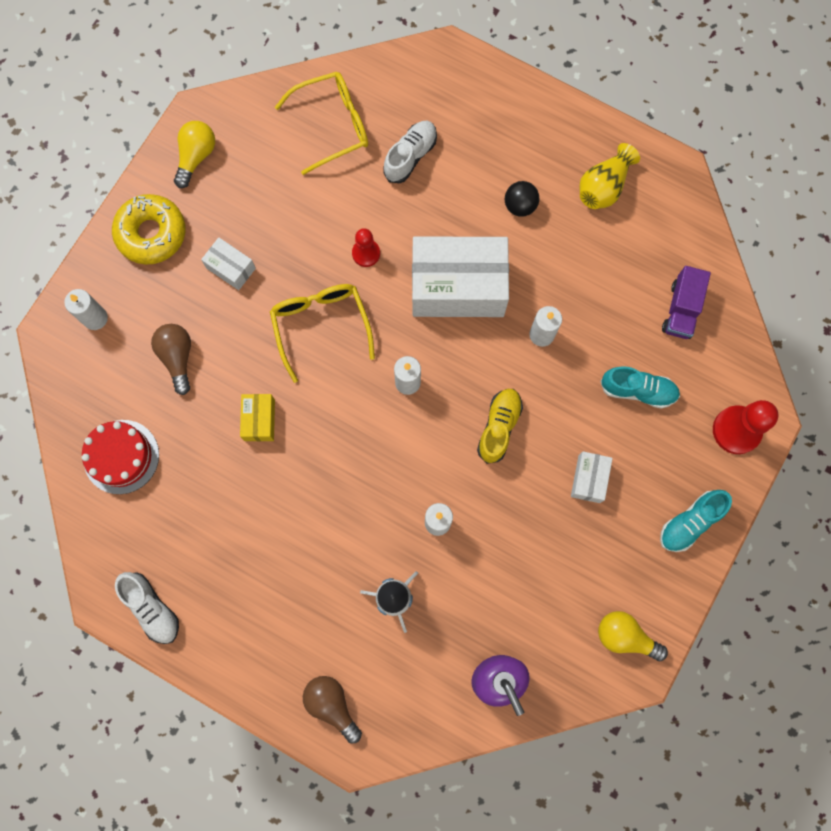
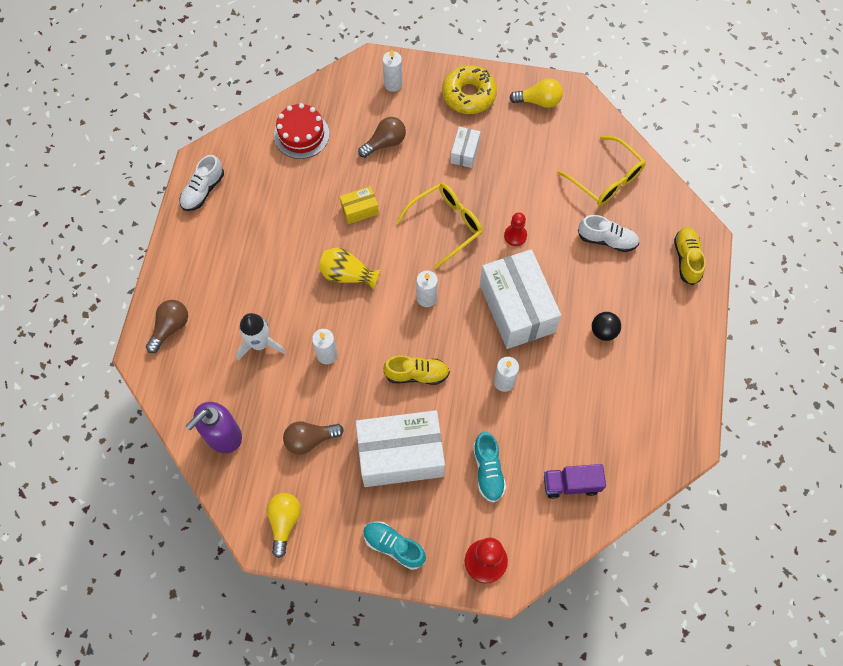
camera: 70 degrees right, 10 degrees down
white box [571,451,613,503] -> white box [356,410,445,487], size x2.20
yellow vase [579,143,640,209] -> yellow vase moved to [318,247,381,290]
none -> brown light bulb [283,421,344,455]
none -> yellow shoe [674,227,706,285]

